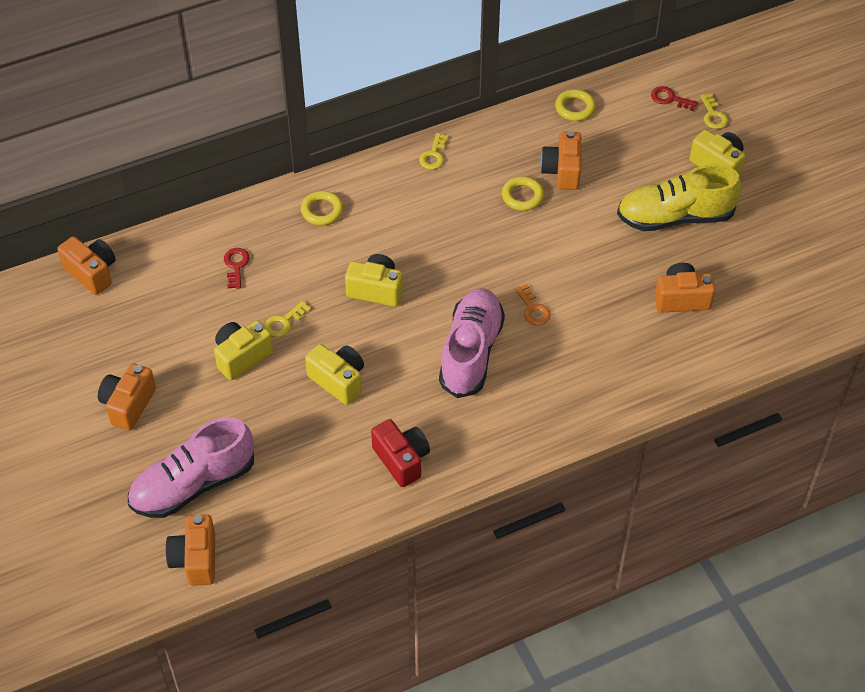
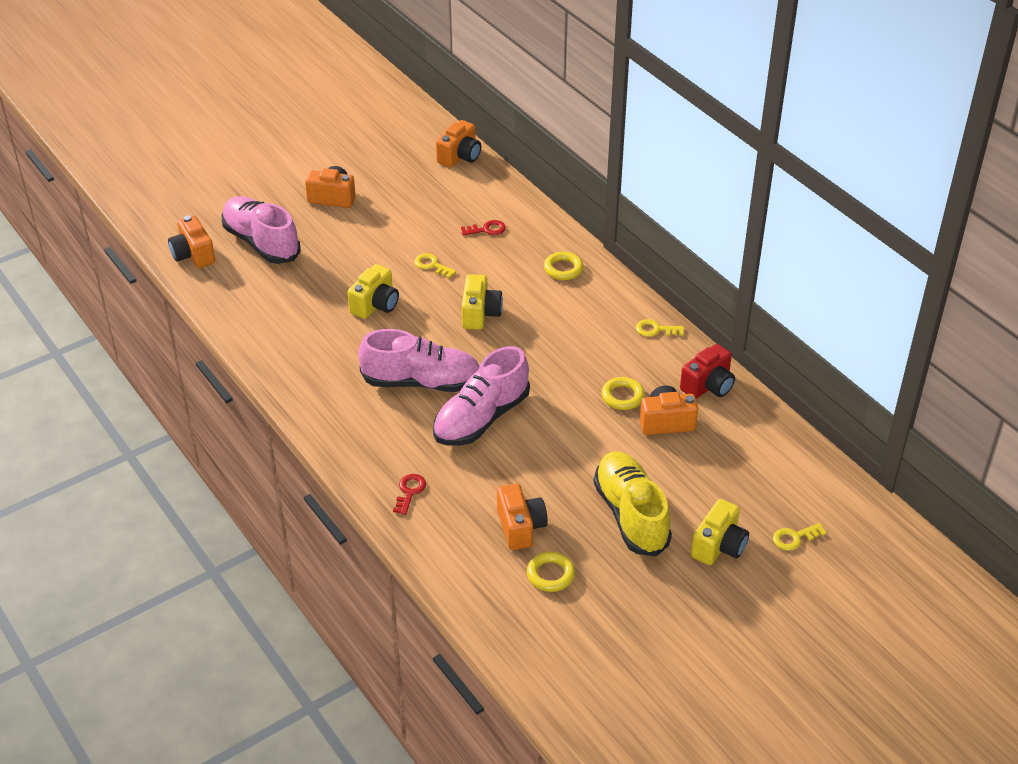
camera: 80 degrees right, 10 degrees down
orange camera [165,514,215,586] -> orange camera turned 105 degrees counterclockwise [168,215,215,268]
yellow camera [214,321,273,381] -> none
red camera [371,419,430,487] -> red camera moved to [680,344,735,399]
orange key [515,284,551,325] -> pink shoe [433,346,530,446]
yellow ring [555,89,596,121] -> yellow ring moved to [527,552,575,592]
red key [651,86,698,111] -> red key moved to [393,474,426,515]

